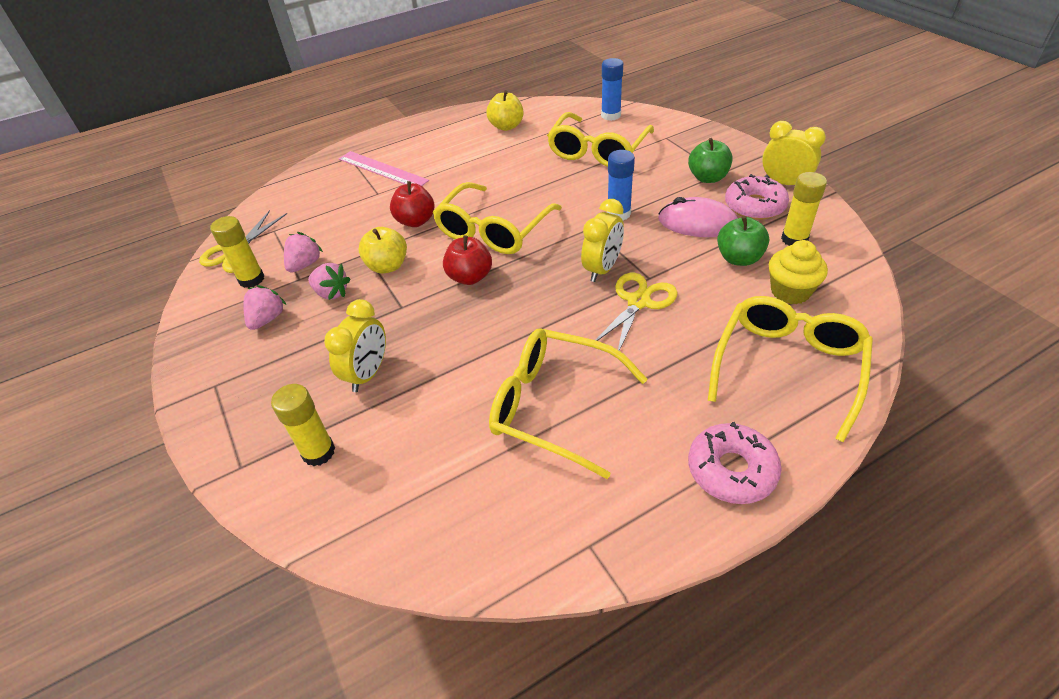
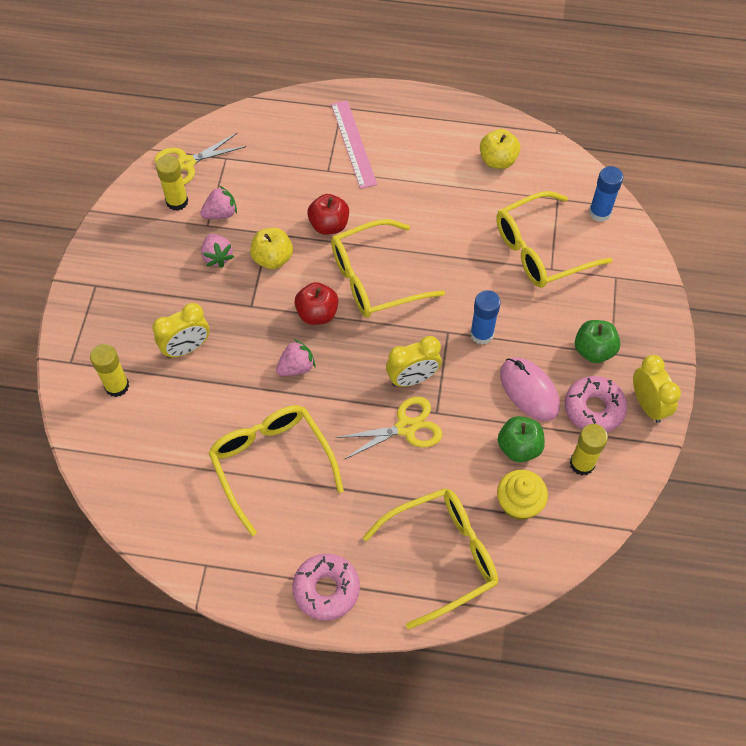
camera: 35 degrees right, 15 degrees up
pink strawberry [243,285,287,330] -> pink strawberry moved to [276,339,315,376]

